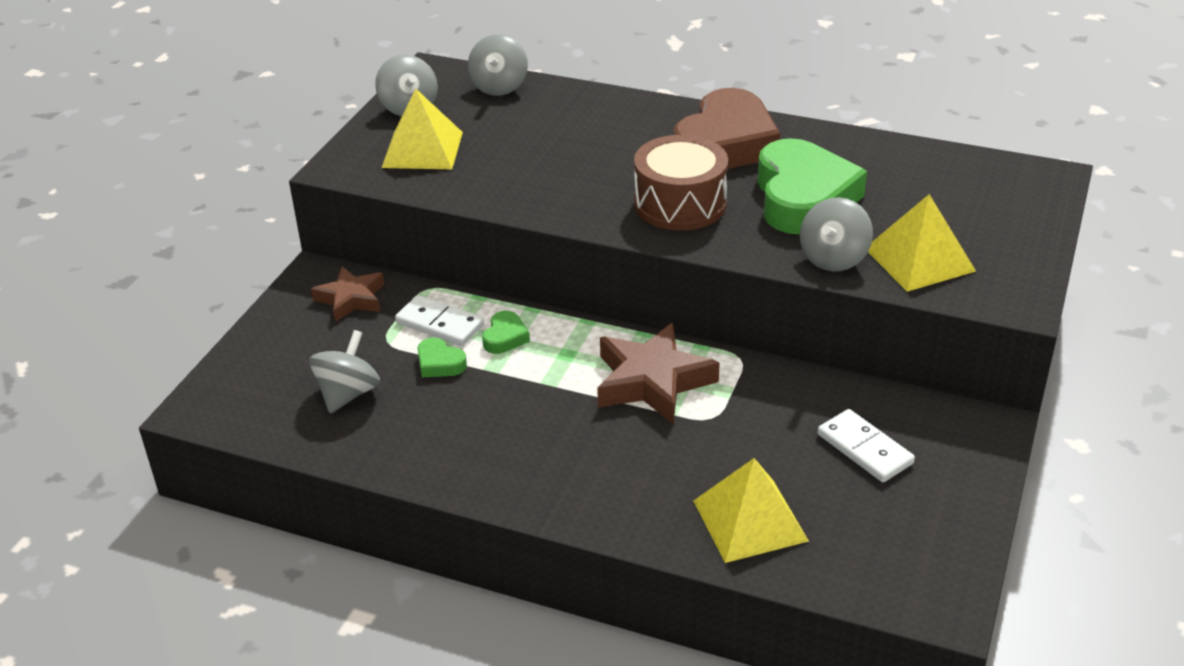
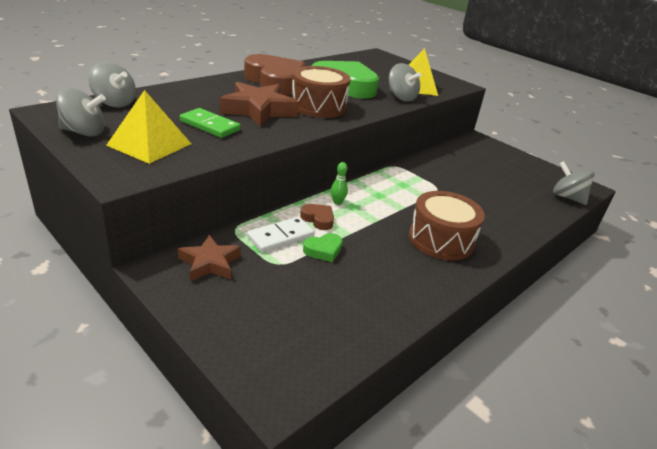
camera: 70 degrees left, 5 degrees down
grey spinning top [309,330,380,413] -> grey spinning top moved to [553,161,595,205]
green heart [482,311,530,354] -> brown heart [300,204,334,230]
brown star [597,323,720,424] -> brown star moved to [220,82,299,127]
yellow pyramid [693,458,809,563] -> none
white domino [818,409,915,482] -> none
none -> green domino [180,108,241,138]
none -> green bowling pin [331,162,348,205]
none -> brown drum [409,191,485,260]

